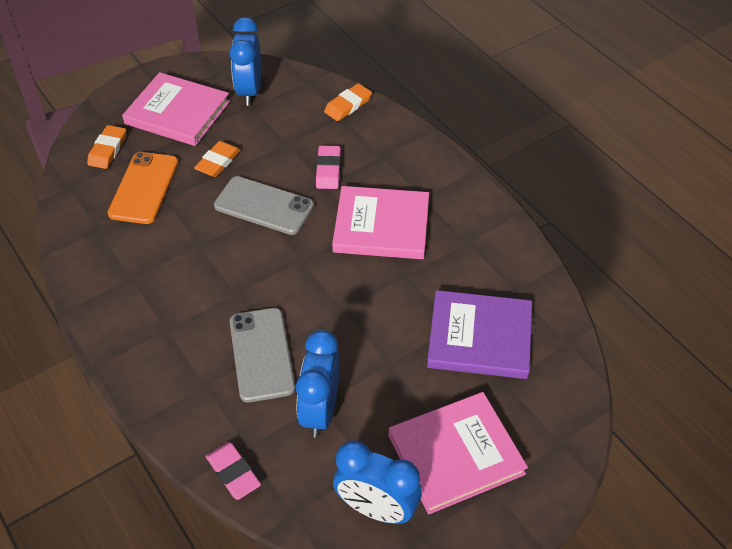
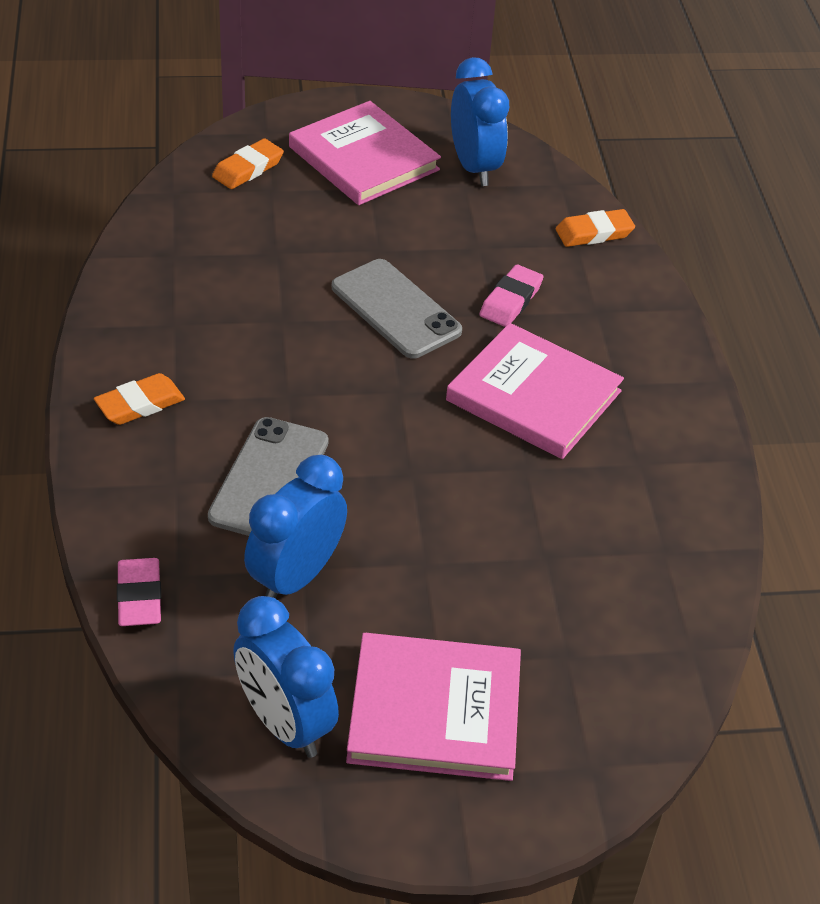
camera: 25 degrees right, 5 degrees down
orange phone [108,152,178,224] -> none
orange eraser [194,141,241,177] -> orange eraser moved to [94,373,185,425]
blue clock [229,17,261,106] -> blue clock turned 135 degrees clockwise [451,57,509,186]
purple book [427,290,532,379] -> none

